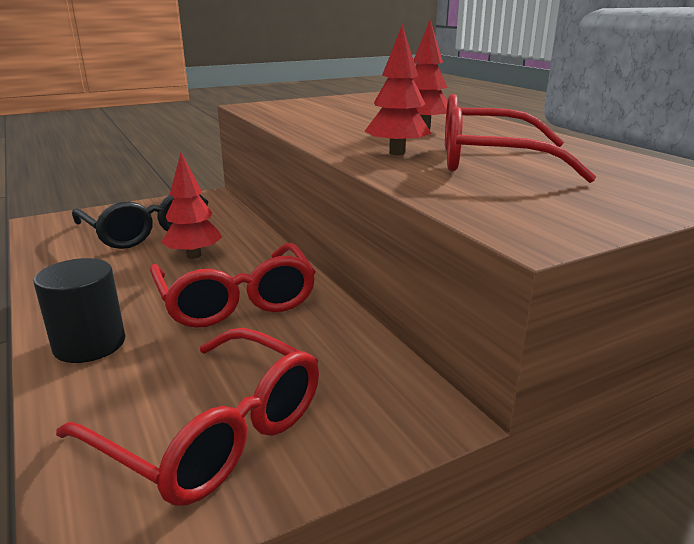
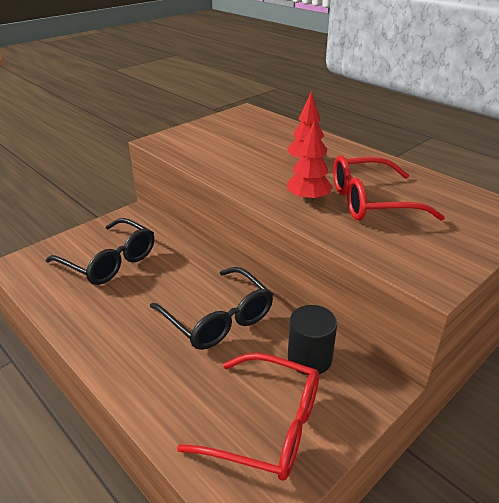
camera: 15 degrees left, 10 degrees up
black cylinder [34,258,125,363] -> black cylinder moved to [288,305,337,375]
red glasses [150,243,316,328] -> black glasses [150,267,273,350]
red tree [161,153,222,259] -> none

